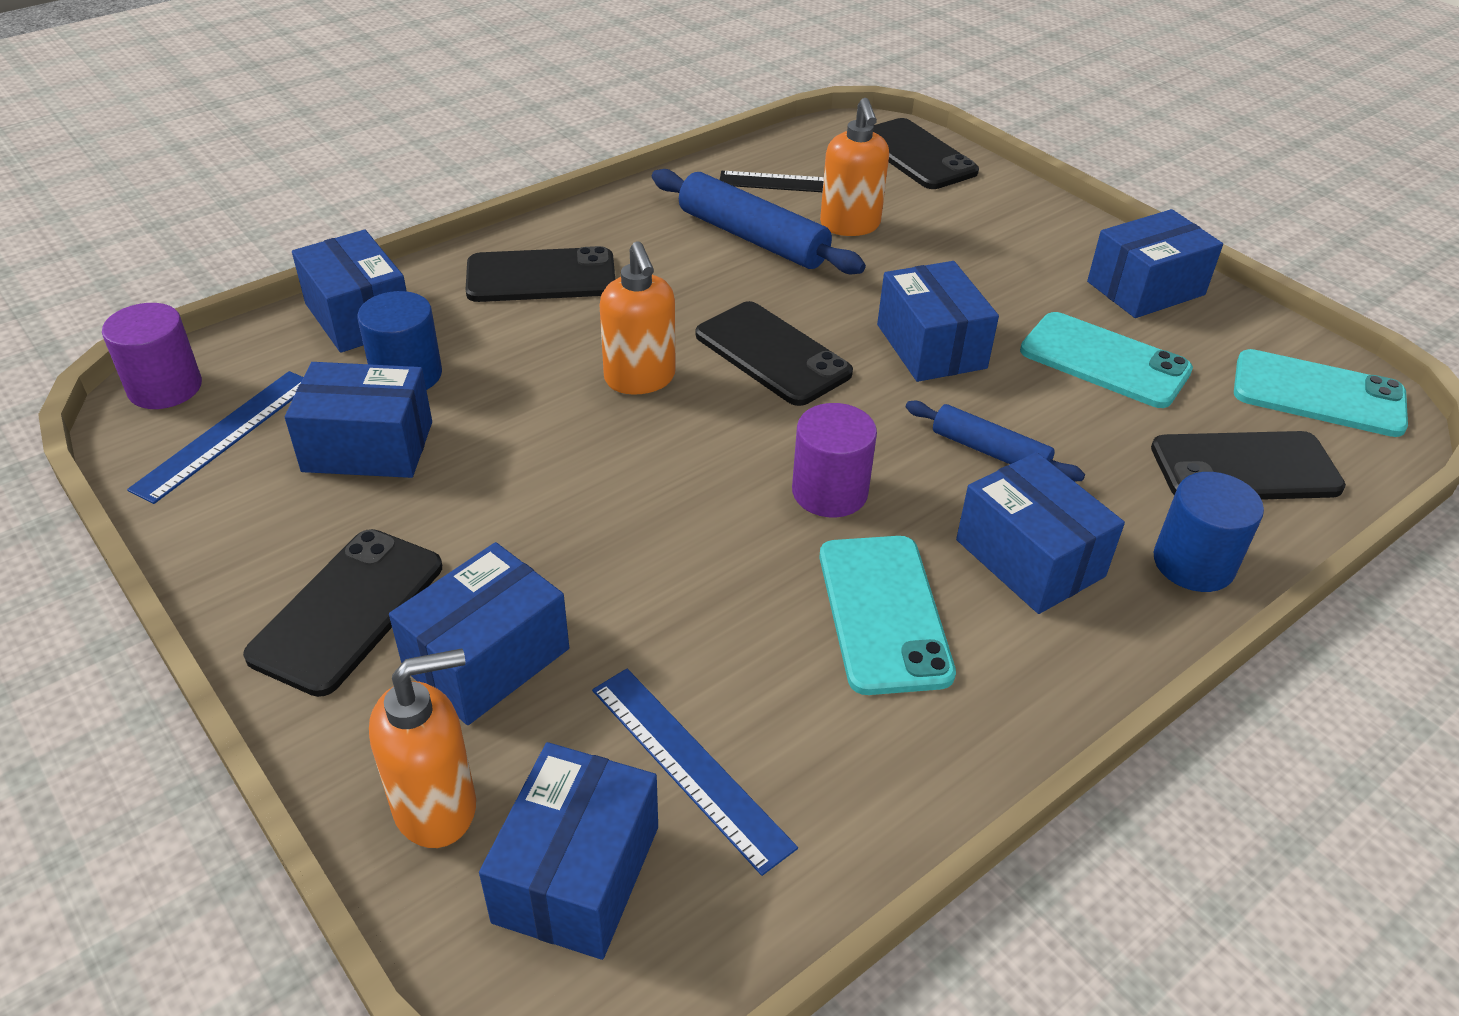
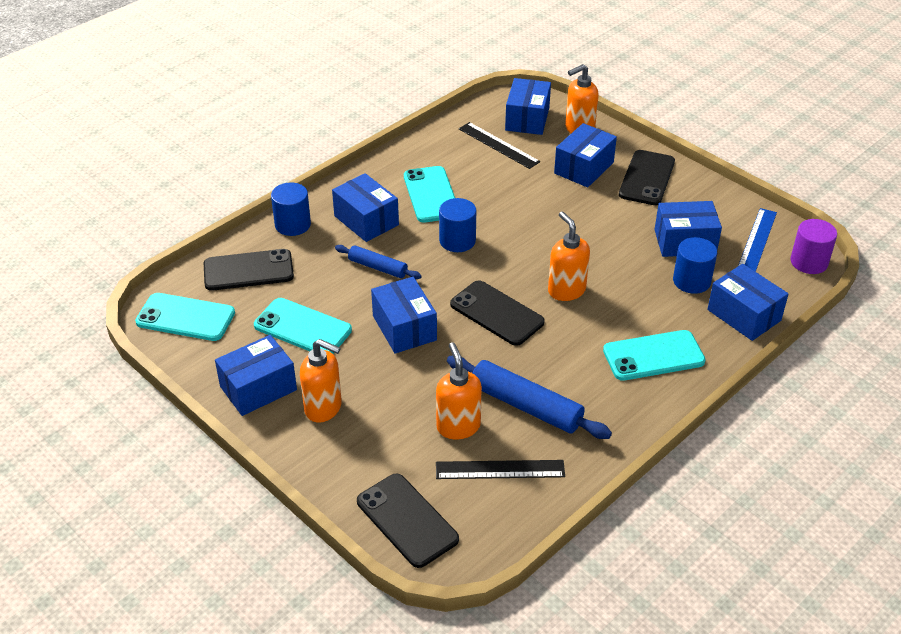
camera: 175 degrees right, 0 degrees up
black phone [465,246,615,302] -> turquoise phone [603,330,706,381]
blue ruler [592,669,798,876] -> black ruler [459,122,540,169]
purple cylinder [792,403,877,517] -> blue cylinder [439,198,476,252]
none -> orange soap dispenser [300,339,342,422]

